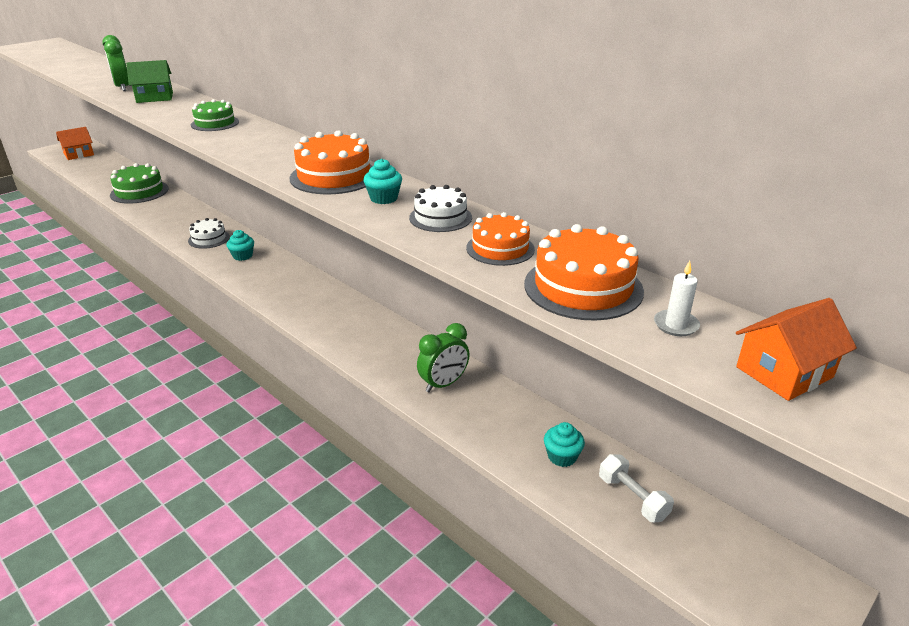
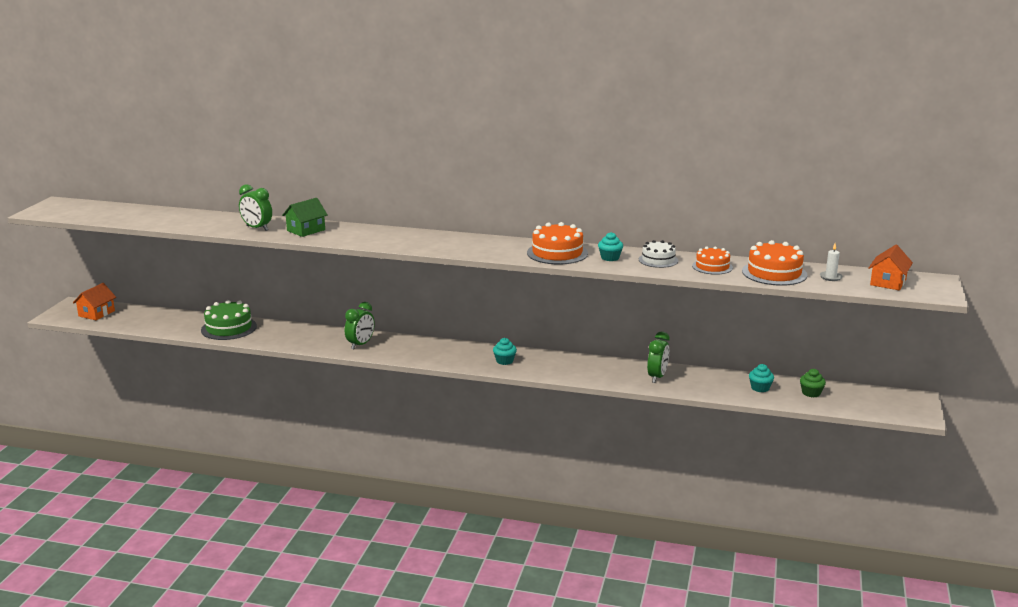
camera: 30 degrees left, 10 degrees down
white cake [188,218,230,249] -> green clock [345,302,375,349]
green cake [191,99,239,131] -> none
turquoise cupcake [227,230,254,261] -> turquoise cupcake moved to [493,338,517,365]
white dumbbell [599,454,674,523] -> green cupcake [800,369,826,397]

